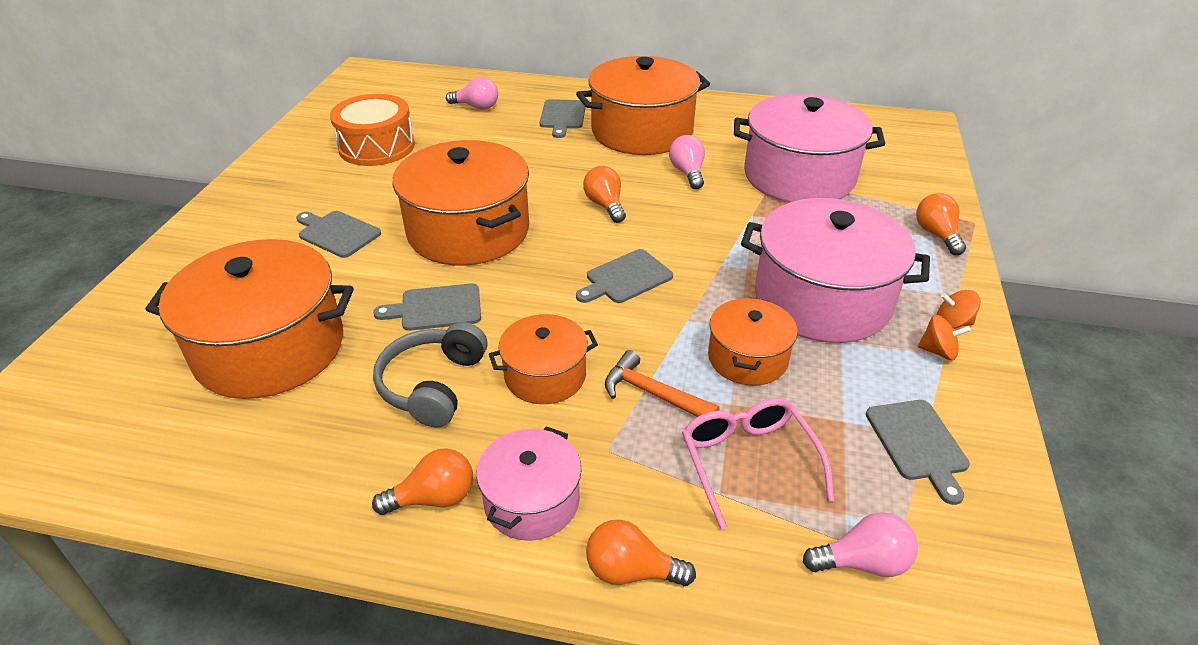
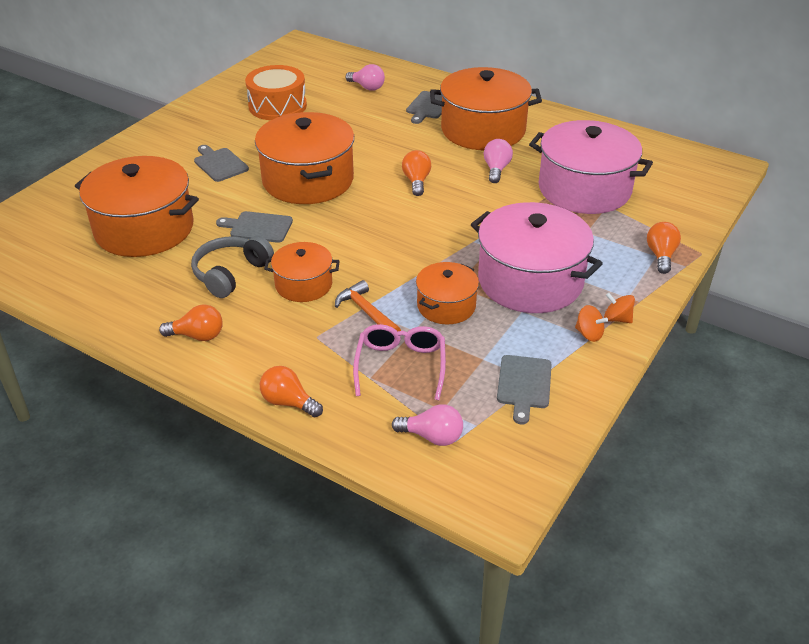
camera: 20 degrees right, 0 degrees up
pink pot [476,426,581,541] -> none
grey cutting board [576,249,673,303] -> none

